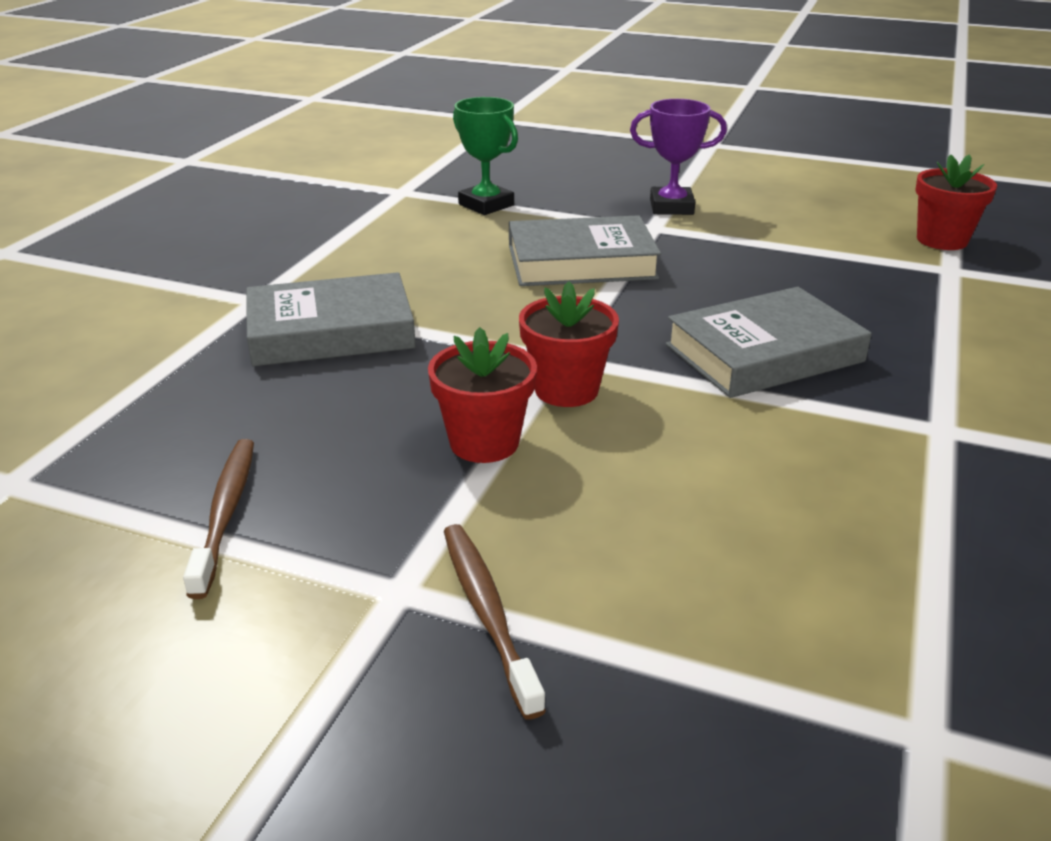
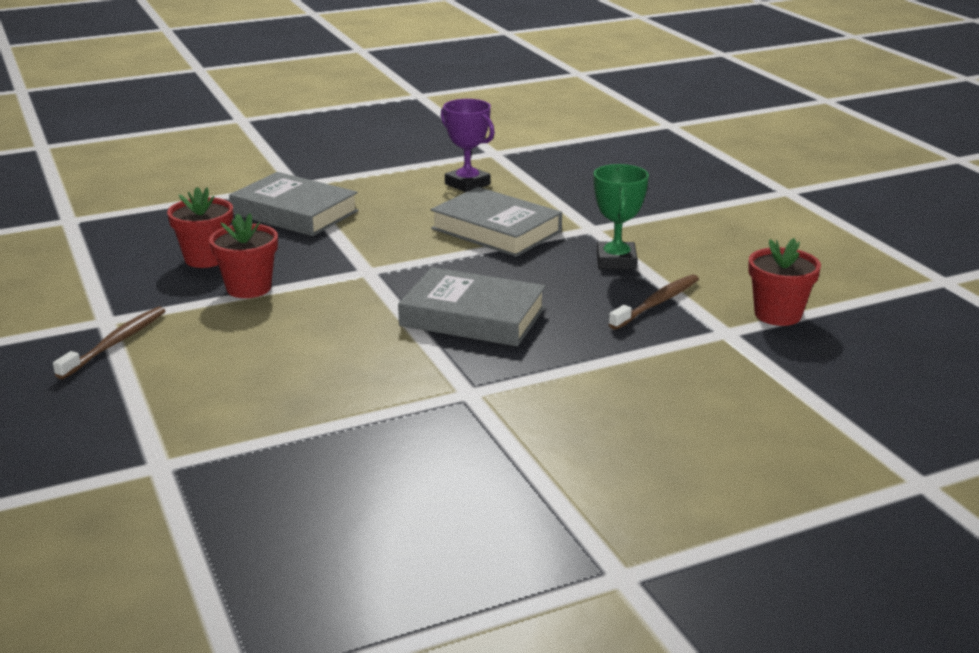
camera: 45 degrees right, 5 degrees down
brown toothbrush [183,439,254,599] -> brown toothbrush moved to [608,274,699,330]
green trophy [453,97,518,215] -> green trophy moved to [594,164,649,270]
red flower pot [519,281,619,407] -> red flower pot moved to [167,187,233,268]
purple trophy [630,99,727,215] -> purple trophy moved to [441,99,495,192]

